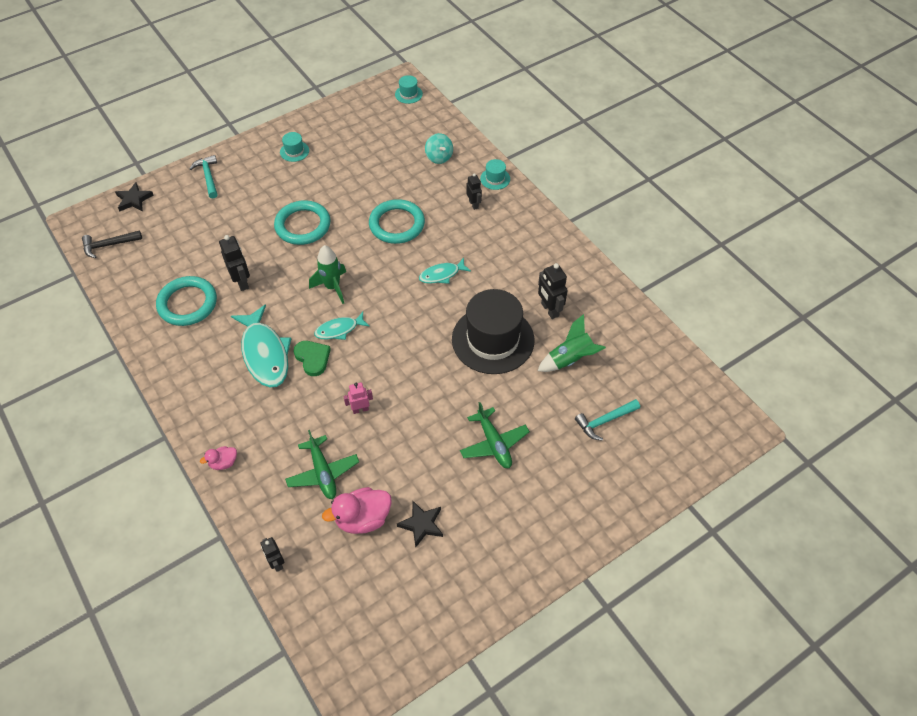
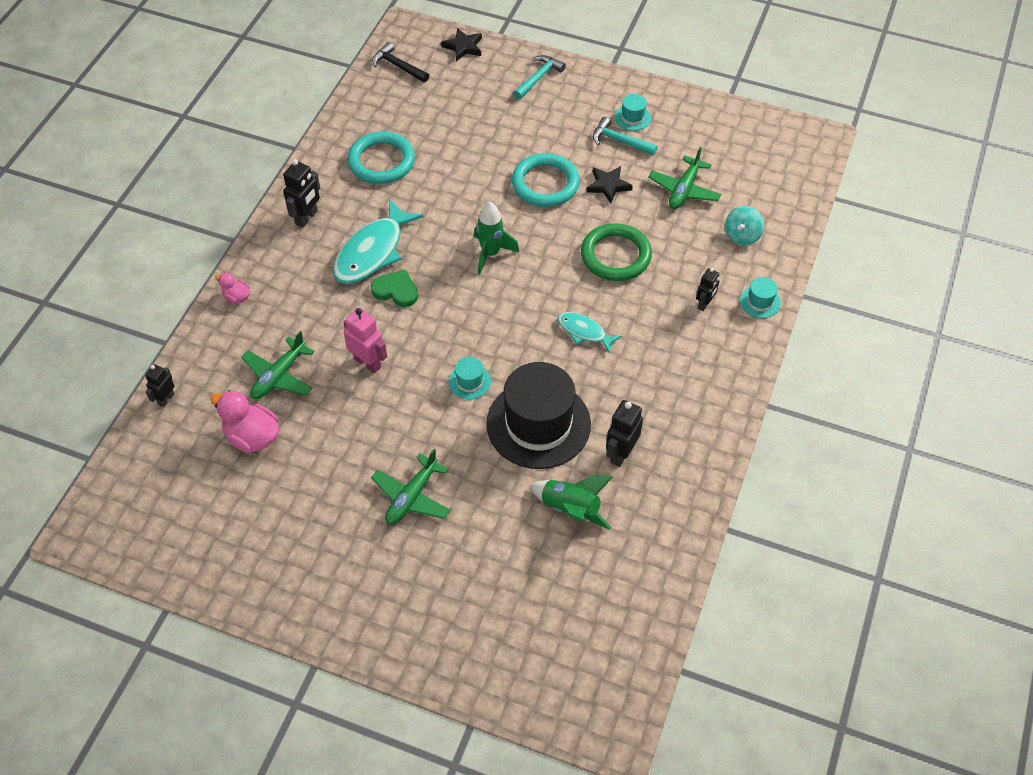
camera: 55 degrees right, 0 degrees up
black robot [219,235,250,291] -> black robot moved to [283,159,320,228]
green heart [294,341,331,376] -> green heart turned 90 degrees counterclockwise [371,269,418,307]
turquoise fish [314,312,370,340] -> none
pink robot [343,382,373,414] -> pink robot [343,308,387,374], size x1.54
turquoise ring [369,199,425,244] -> green ring [581,223,652,281]
turquoise hat [395,75,423,104] -> turquoise hat moved to [449,357,491,400]
black star [397,501,443,548] -> black star moved to [586,166,633,203]
turquoise hammer [575,399,640,441] -> turquoise hammer moved to [593,117,657,156]
none -> green plane [648,147,722,209]

